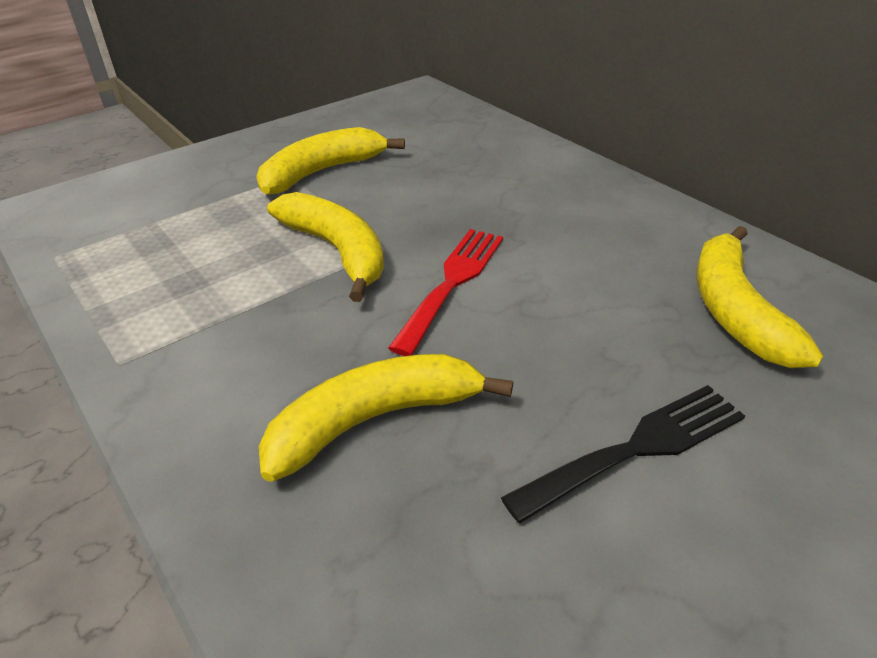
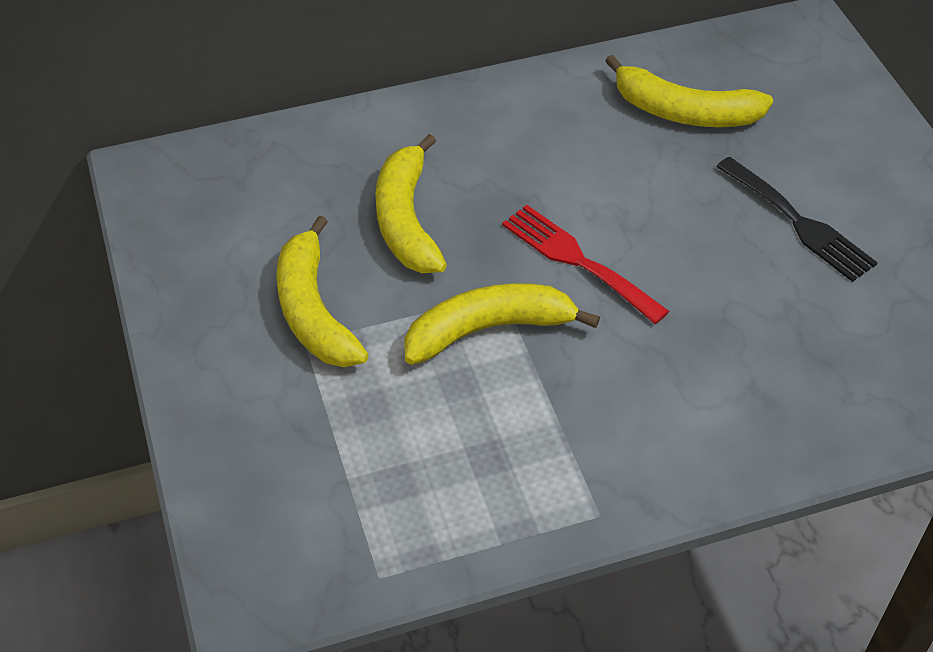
camera: 70 degrees left, 10 degrees up
yellow banana [259,354,513,482] -> yellow banana moved to [375,134,447,273]
black fork [501,385,745,523] -> black fork turned 150 degrees clockwise [716,157,878,282]

